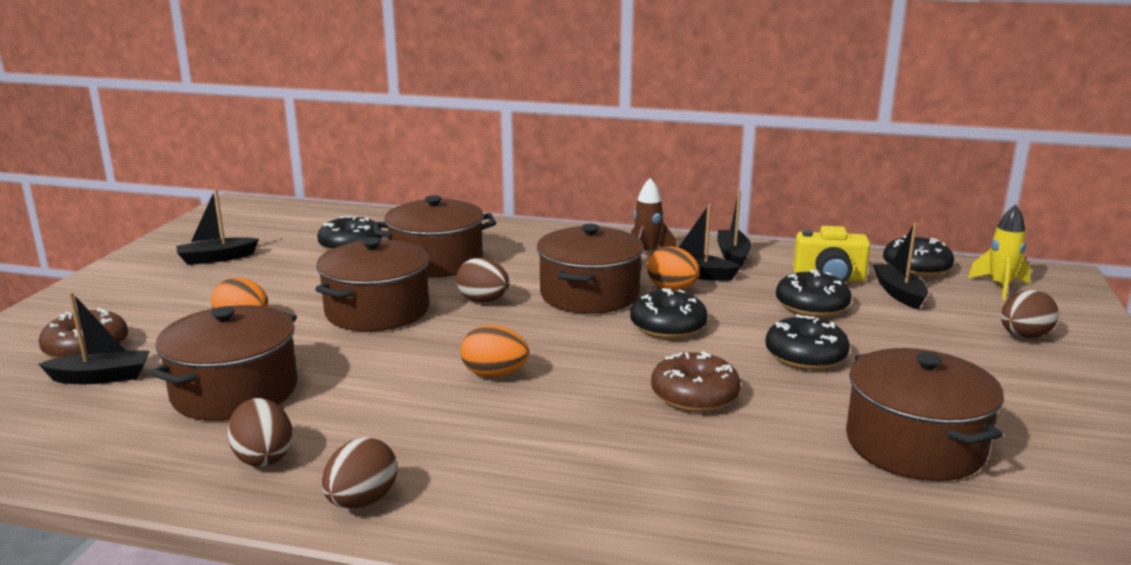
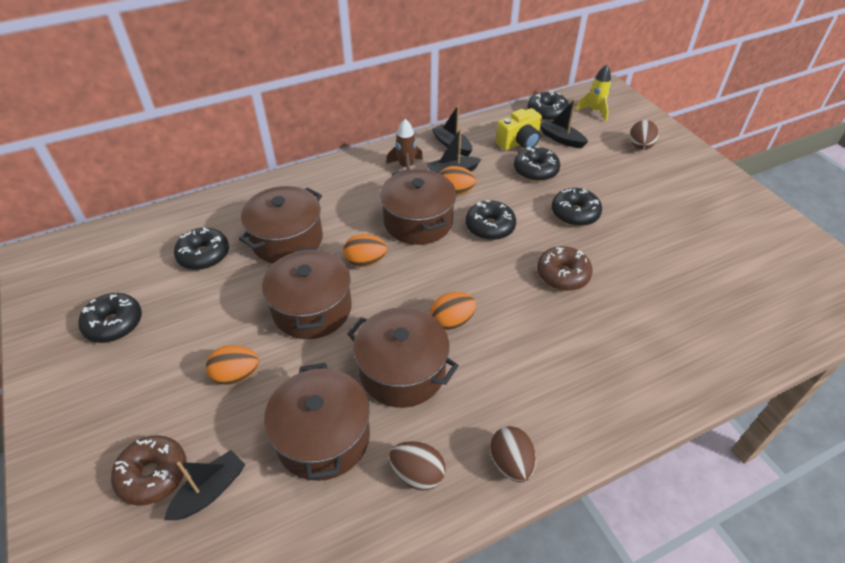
camera: 40 degrees left, 25 degrees up
black boat [176,189,259,265] -> black donut [78,293,142,343]
brown egg [456,257,510,303] -> orange egg [343,234,387,267]
brown pot [846,348,1004,481] -> brown pot moved to [347,307,459,408]

